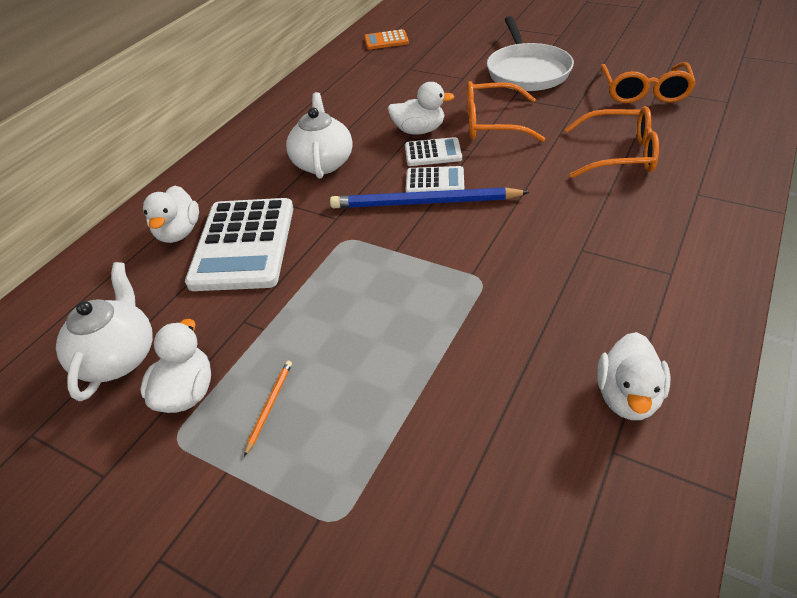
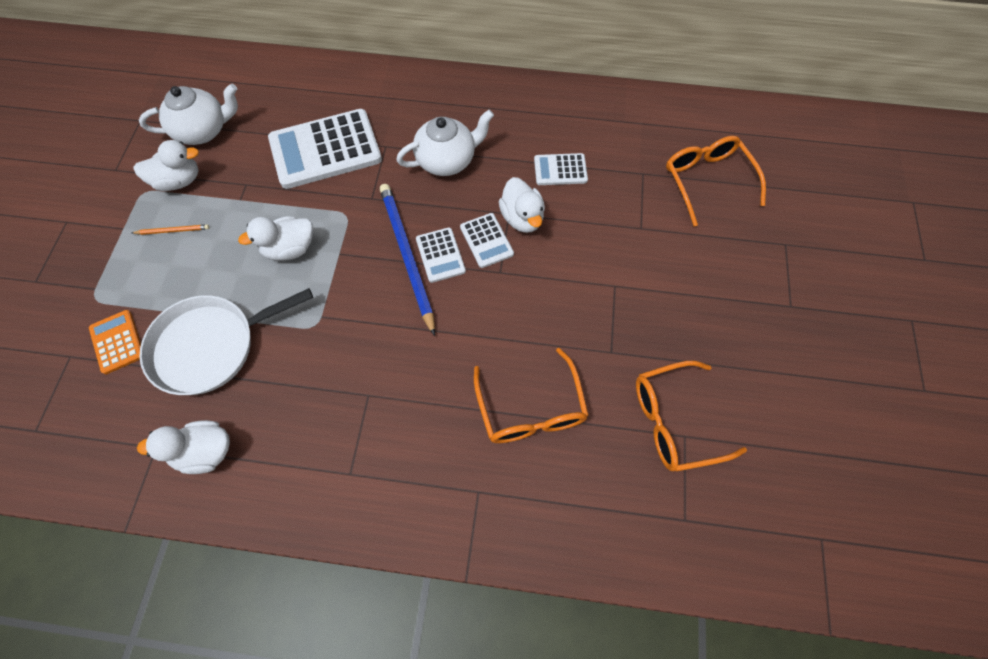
camera: 65 degrees right, 20 degrees up
white duck [143,185,199,243] -> white duck moved to [238,216,313,261]
orange calculator [364,29,409,50] -> orange calculator moved to [89,310,141,374]
orange glasses [467,81,545,142] -> orange glasses moved to [666,136,766,227]
white pan [487,16,574,91] -> white pan moved to [140,288,313,395]
none -> white calculator [534,153,588,185]

